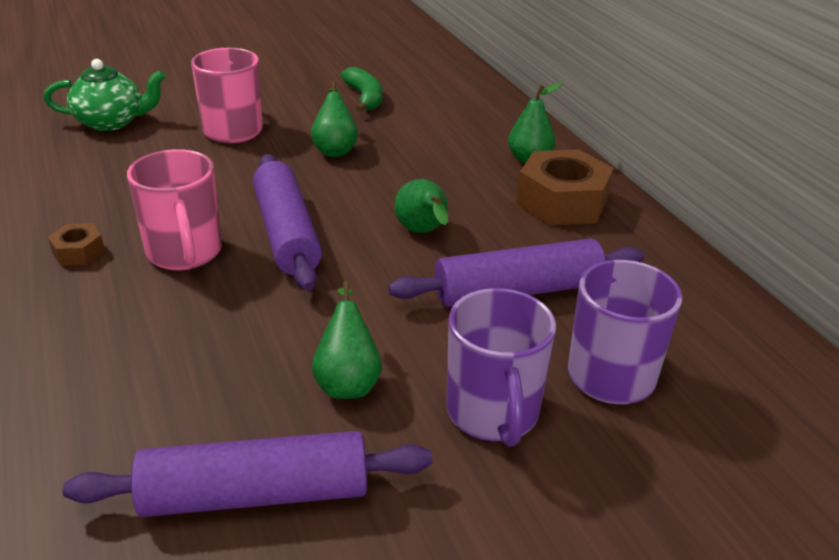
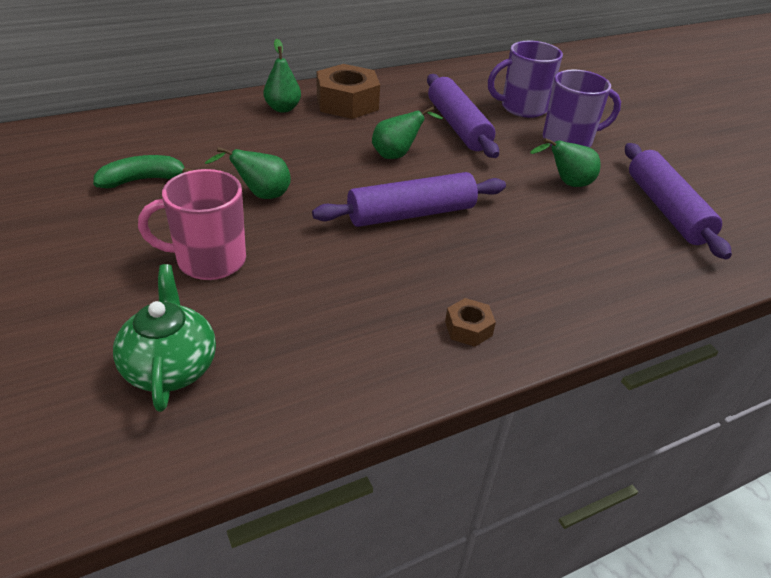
camera: 95 degrees left, 5 degrees up
pink mug [127,149,222,270] -> none

